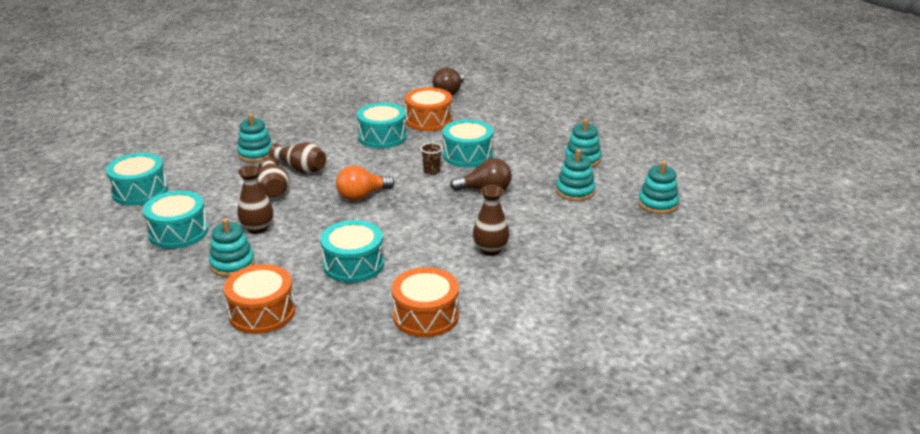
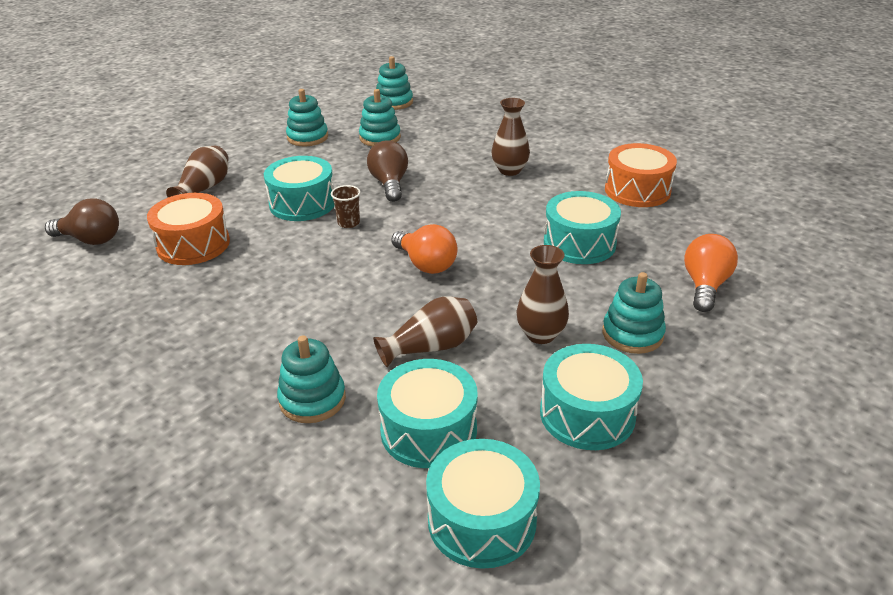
camera: 100 degrees left, 5 degrees up
orange drum [224,264,295,334] -> orange light bulb [684,234,738,312]
brown vase [269,142,326,174] -> brown vase moved to [166,146,229,197]
turquoise drum [357,103,407,149] -> turquoise drum moved to [377,359,478,468]

